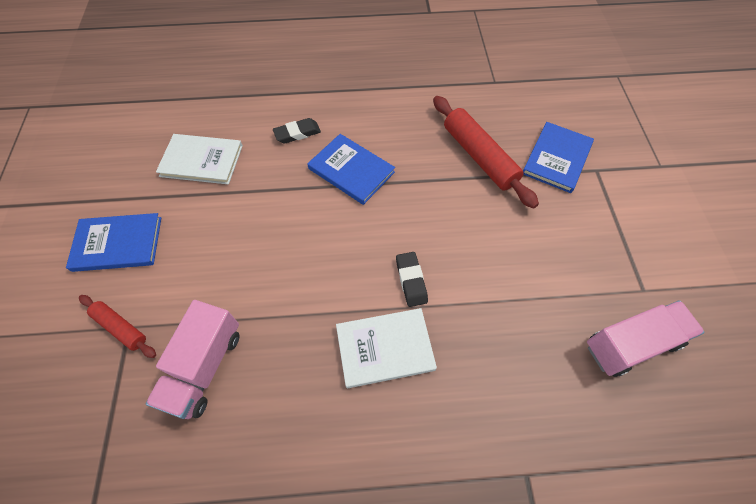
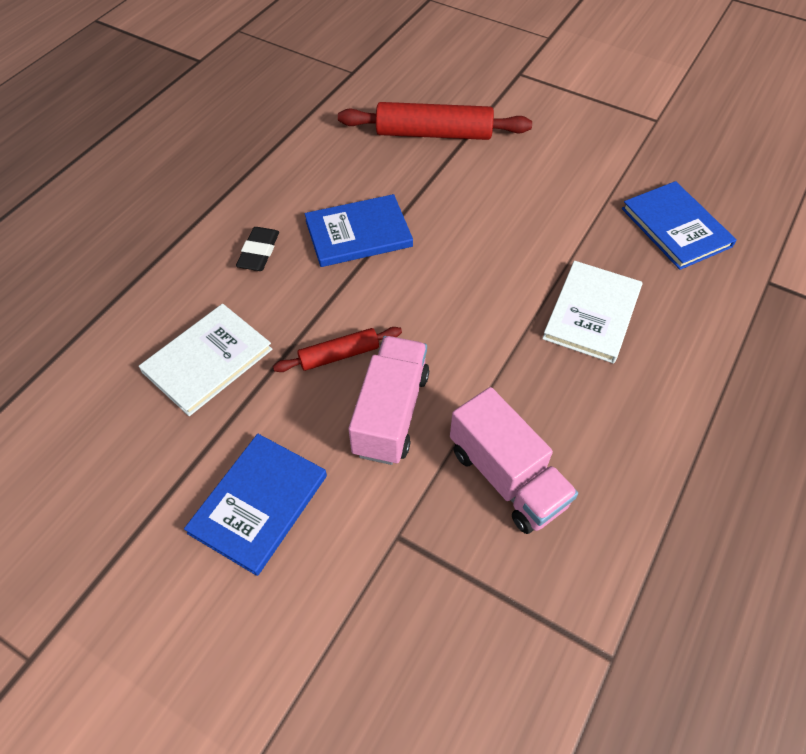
camera: 55 degrees left, 5 degrees down
red rolling pin [79,295,156,358] -> red rolling pin moved to [273,327,402,372]
black eraser [396,252,428,307] -> none
blue book [523,122,594,193] -> blue book moved to [622,181,737,270]
pink truck [587,300,704,377] -> pink truck moved to [348,336,429,465]

